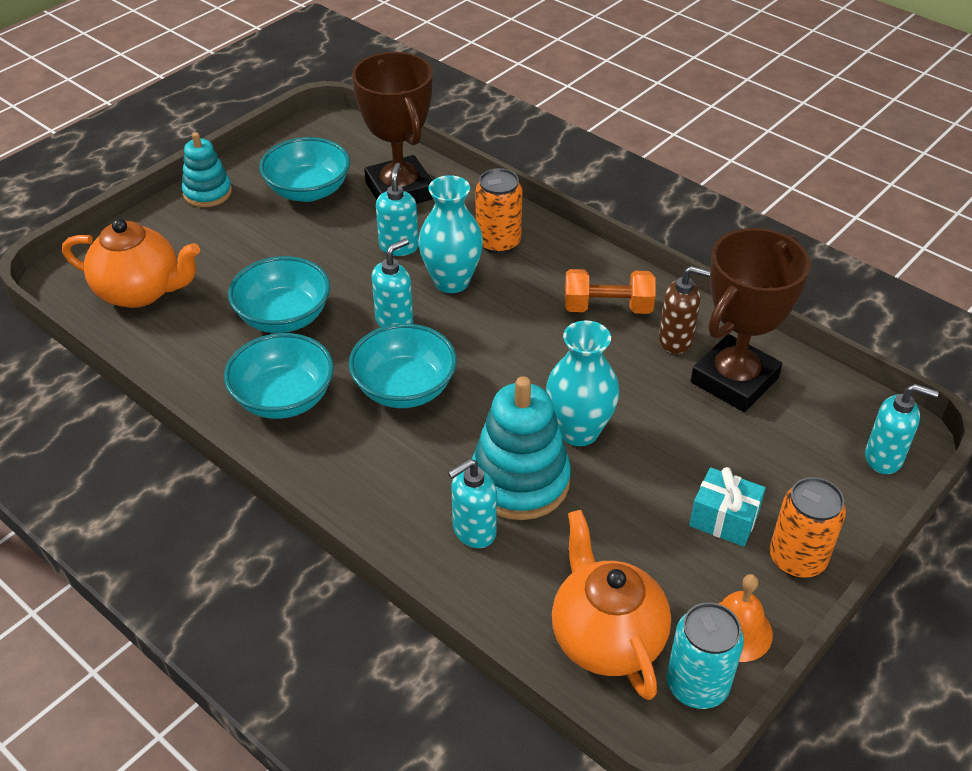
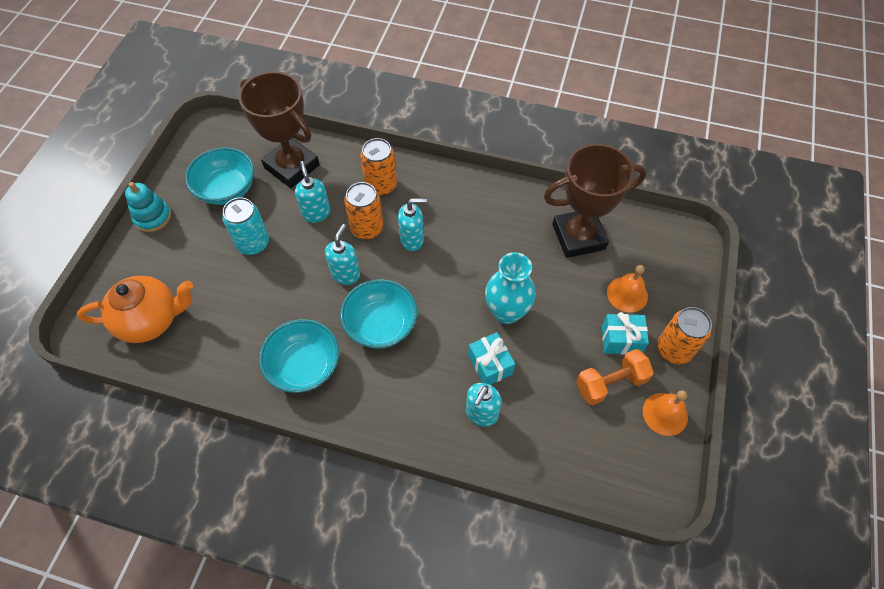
camera: 25 degrees left, 15 degrees up
turquoise bowl [228,256,330,333] -> none
turquoise vase [419,175,483,293] -> orange can [344,182,383,240]
turquoise stacking toy [472,376,571,520] -> turquoise gift [468,332,515,385]
orange teapot [552,510,671,700] -> none
orange dumbbell [565,269,655,314] -> orange dumbbell moved to [576,349,654,405]
brown soap dispenser [659,266,710,354] -> none
turquoise can [667,602,744,709] -> turquoise can moved to [222,197,269,255]
brown trophy [691,228,811,412] -> brown trophy turned 60 degrees clockwise [544,144,647,258]
turquoise soap dispenser [865,384,939,474] -> turquoise soap dispenser moved to [398,198,427,251]
none -> orange bell [607,265,648,313]

